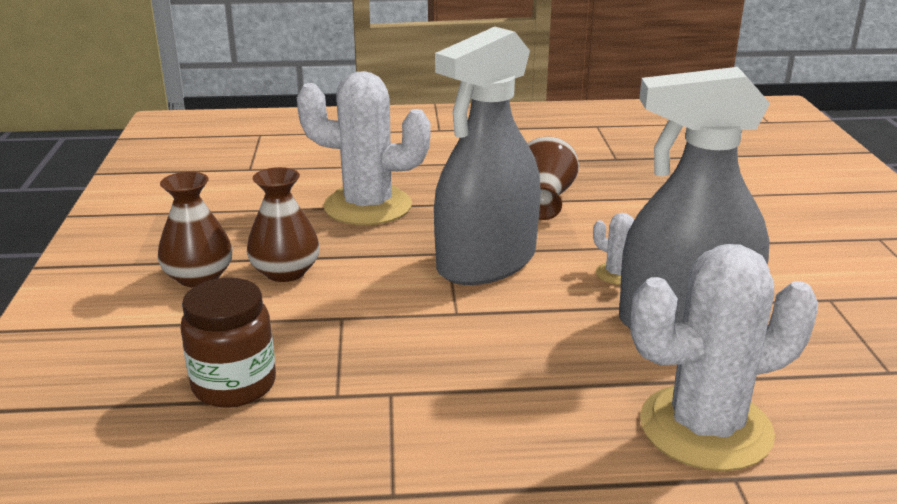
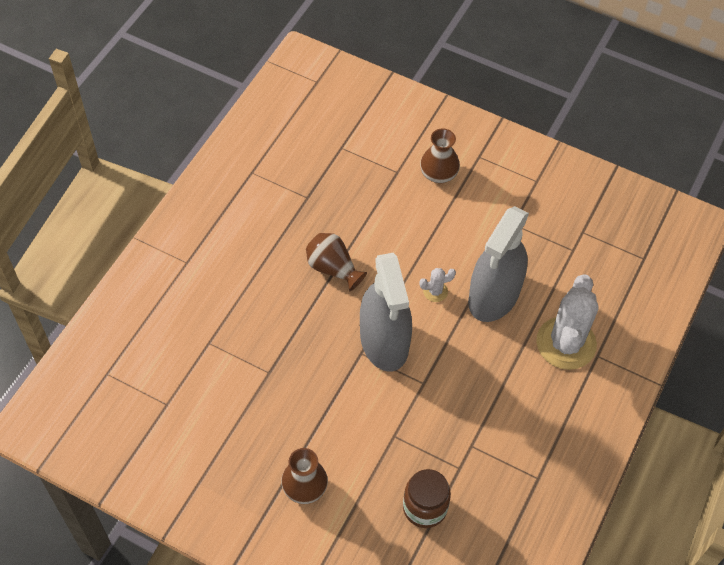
camera: 60 degrees left, 30 degrees up
brown vase [247,167,320,282] -> brown vase moved to [420,129,460,183]
white cactus [297,71,431,225] -> none

